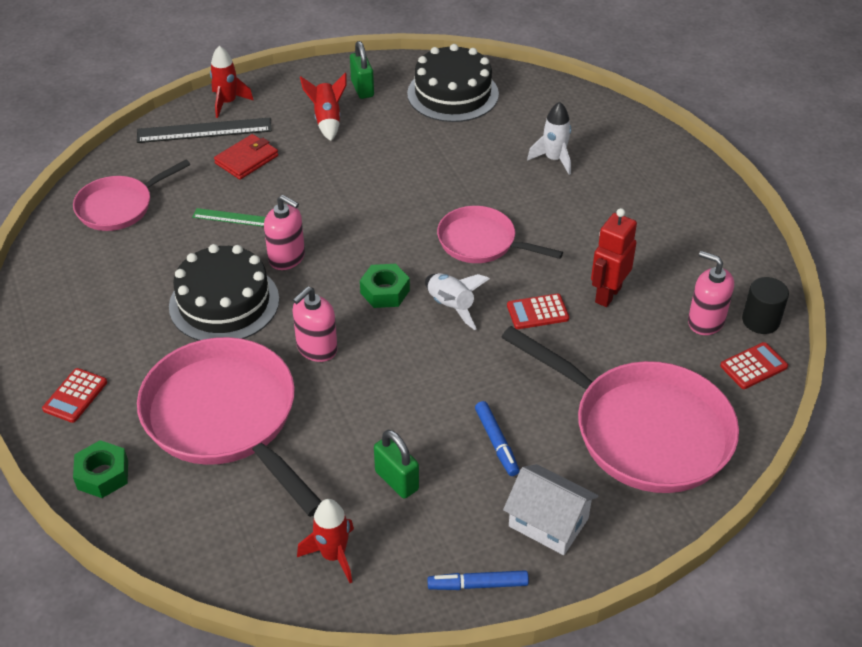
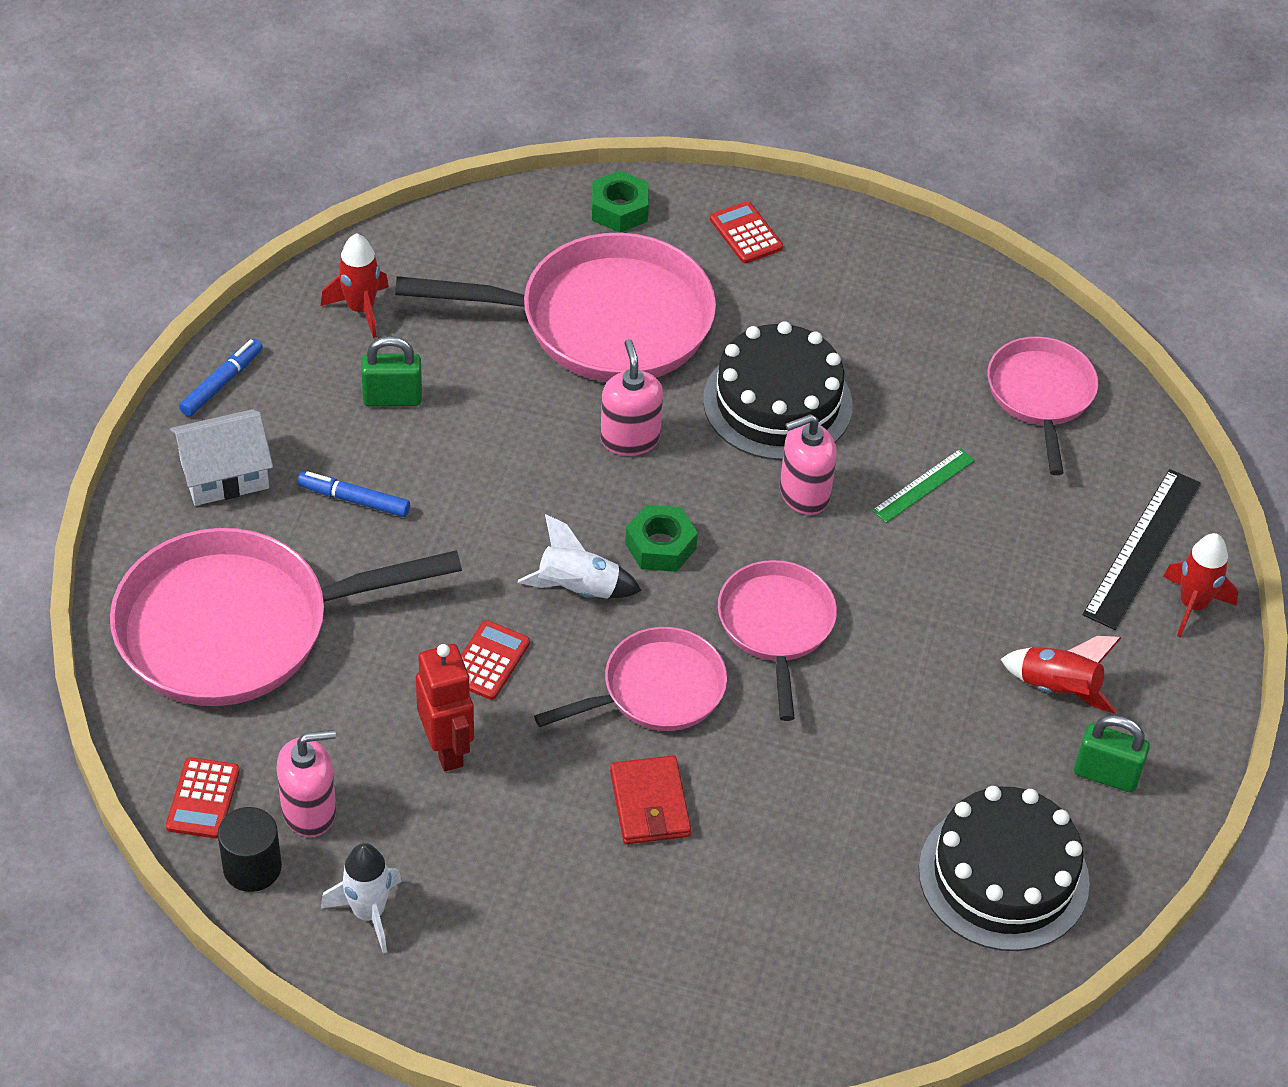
camera: 125 degrees right, 5 degrees up
red wallet [214,134,278,180] -> red wallet moved to [610,755,691,844]
white rocket [527,102,571,175] -> white rocket moved to [321,843,402,953]
none -> pink pan [718,560,837,721]

